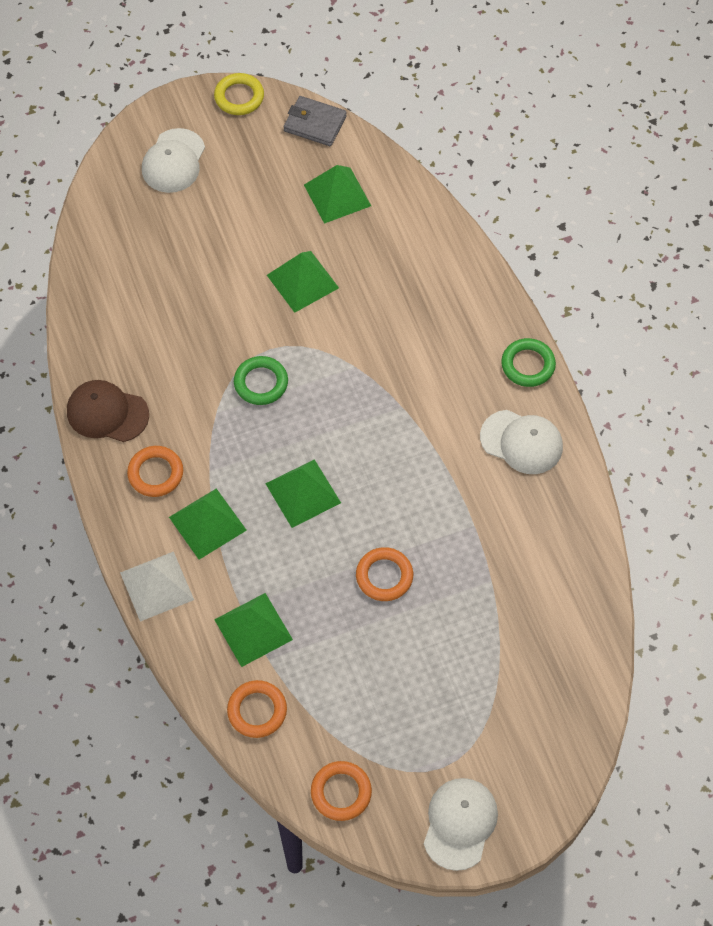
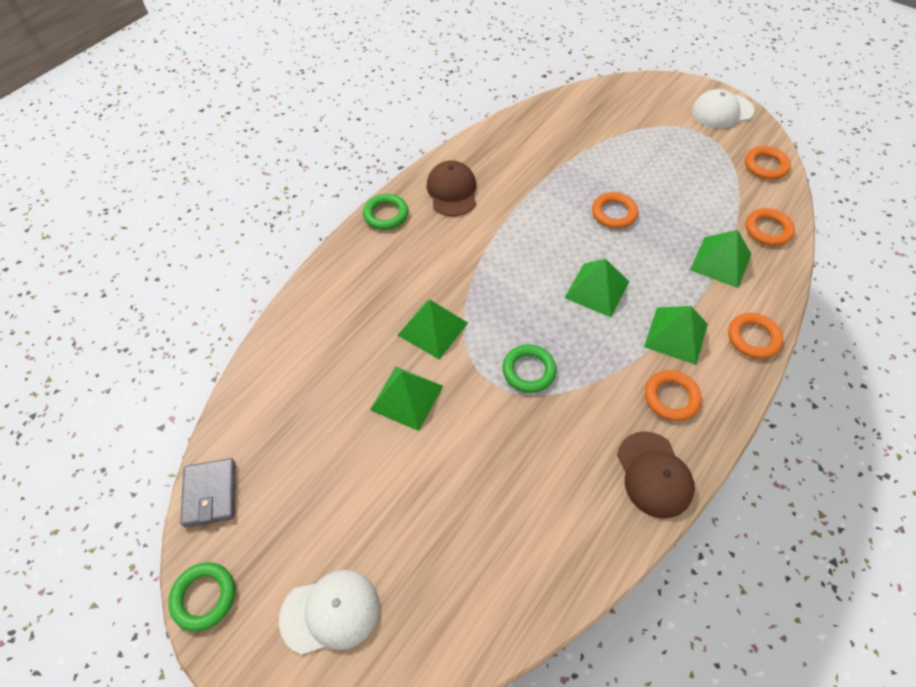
camera: 120 degrees left, 5 degrees down
white pyramid [120,551,194,621] -> orange ring [728,313,783,359]
yellow ring [214,73,264,115] -> green ring [168,562,235,631]
green pyramid [304,165,371,224] -> green pyramid moved to [398,300,468,359]
white cap [480,410,563,474] -> brown cap [427,160,476,216]

